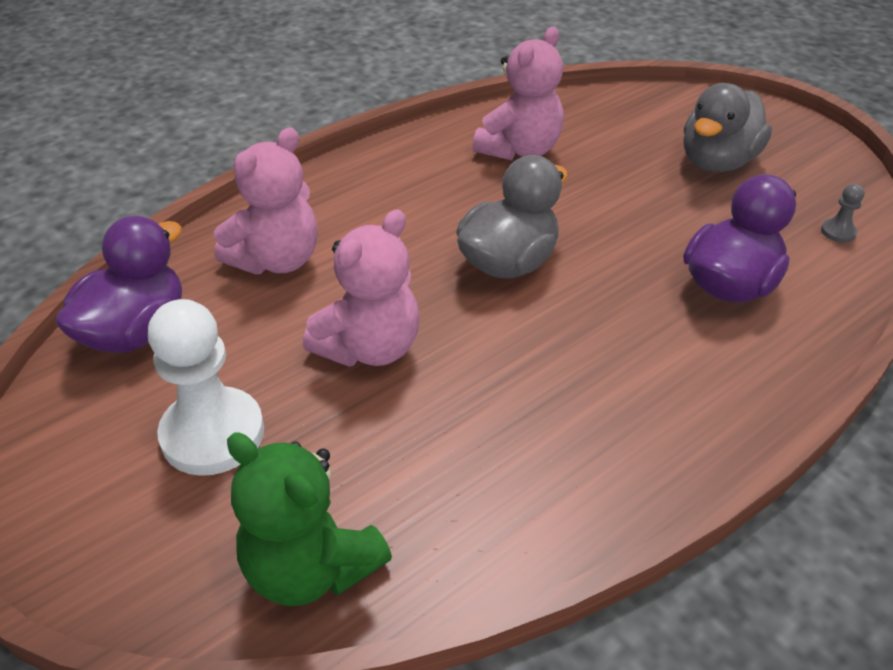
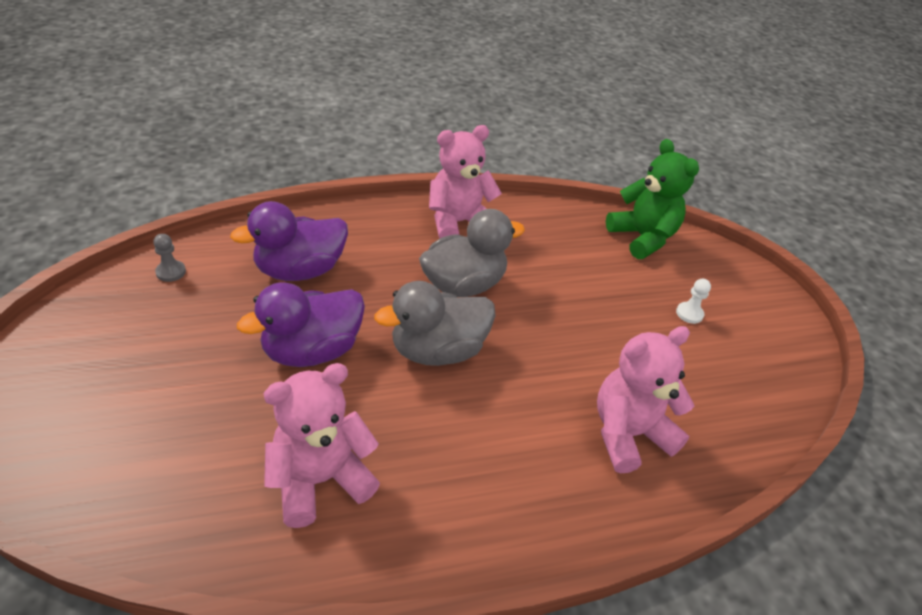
camera: 160 degrees left, 0 degrees up
purple duck [55,216,182,353] -> purple duck moved to [237,282,365,367]
white pawn [148,299,264,476] -> white pawn [676,279,711,324], size x0.42
pink teddy bear [303,210,419,367] -> pink teddy bear moved to [429,125,502,239]
grey duck [684,83,772,172] -> grey duck moved to [419,209,525,297]

